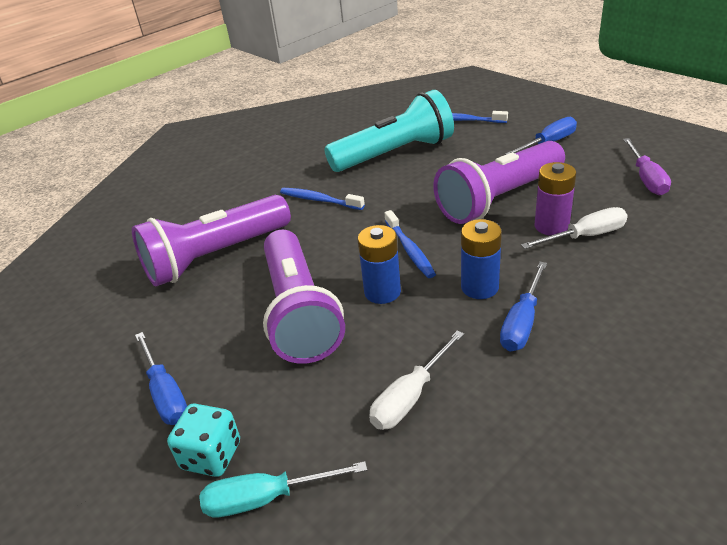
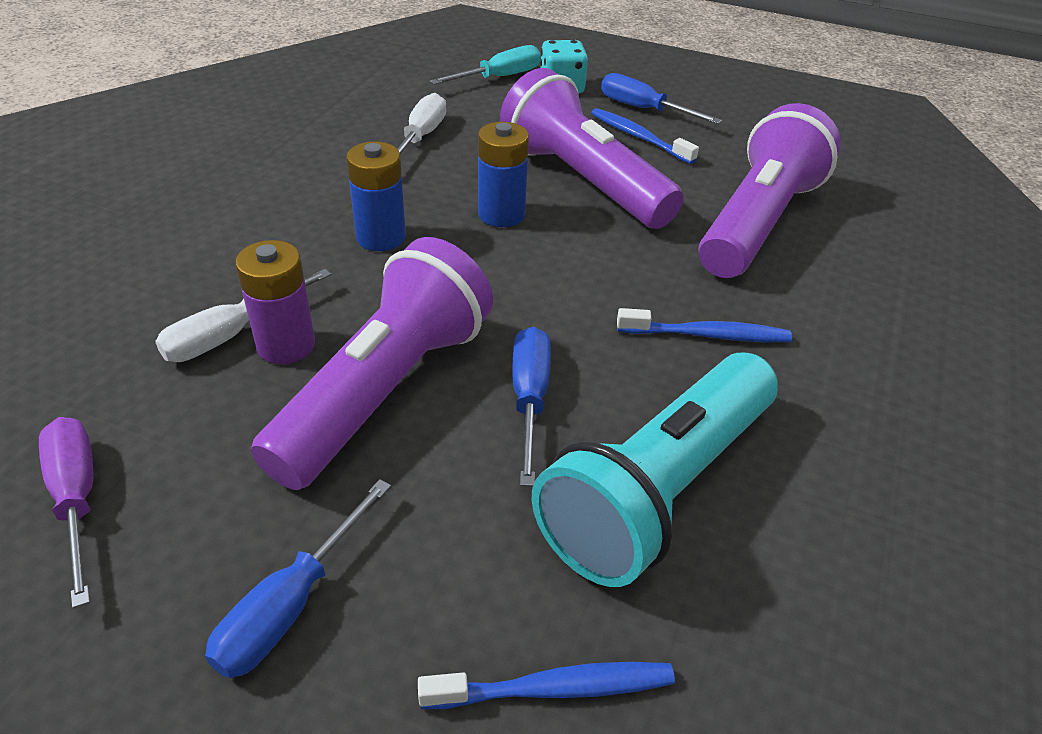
camera: 150 degrees right, 5 degrees up
blue toothbrush [385,210,436,278] -> blue toothbrush moved to [591,108,699,164]
blue screwdriver [500,262,547,351] -> blue screwdriver moved to [513,327,551,487]

